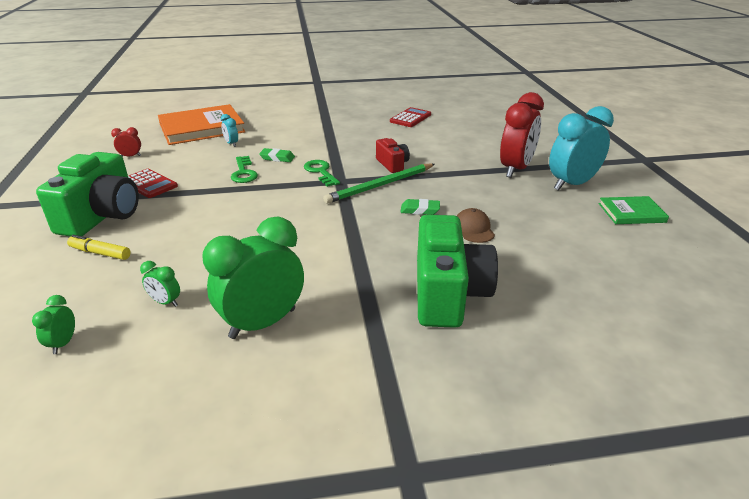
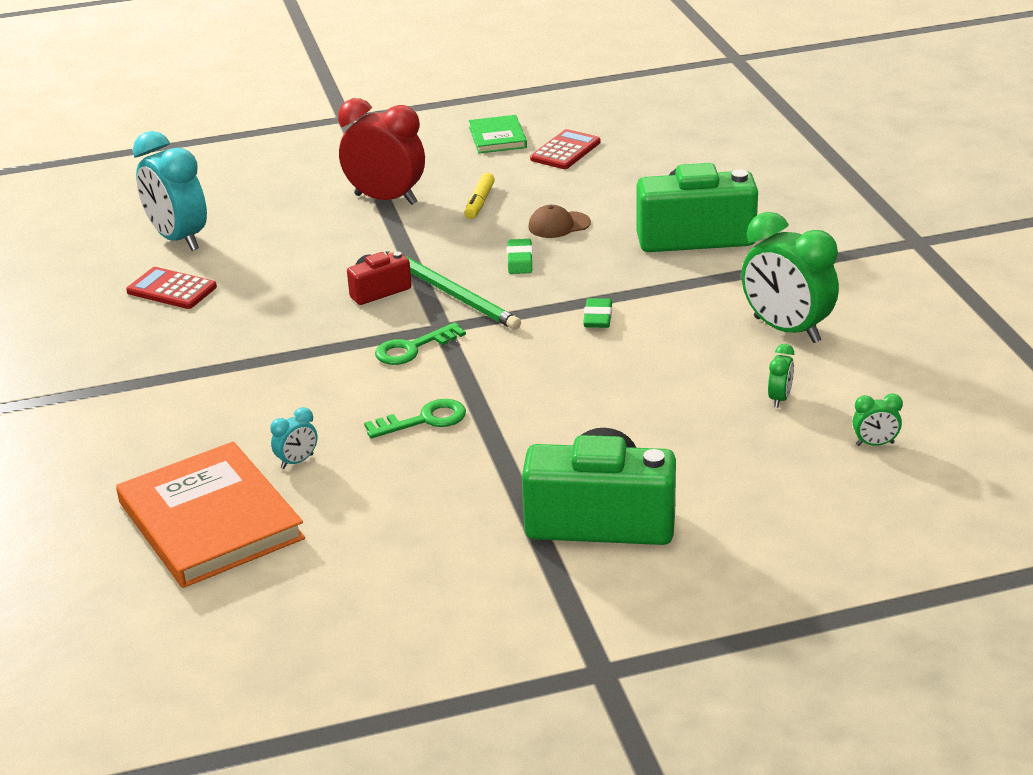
camera: 95 degrees left, 0 degrees up
yellow marker [67,235,131,260] -> yellow marker moved to [465,173,495,219]
red clock [111,127,141,157] -> none
red calculator [128,169,178,198] -> red calculator moved to [530,129,601,169]
green eraser [259,148,295,162] -> green eraser moved to [583,298,612,328]
turquoise clock [549,106,614,191] -> turquoise clock moved to [133,131,207,251]

